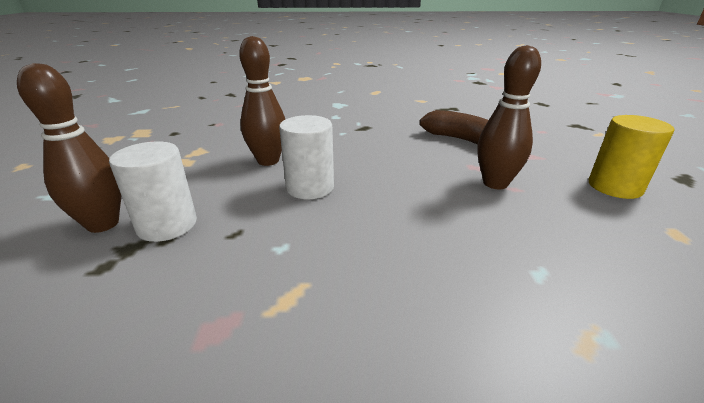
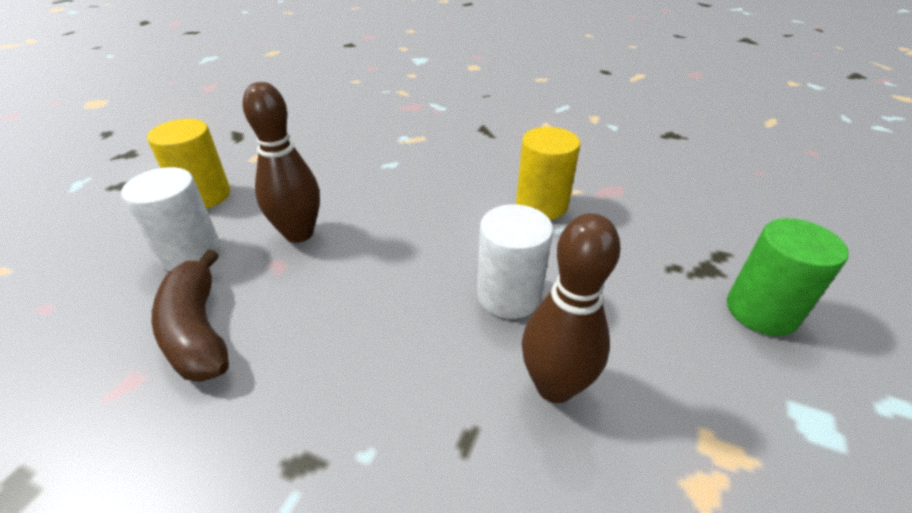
camera: 155 degrees left, 10 degrees up
brown bowling pin [17,63,121,233] -> green cylinder [727,218,849,336]
white cylinder [109,142,197,242] -> white cylinder moved to [121,167,221,271]
none -> yellow cylinder [516,127,580,220]

